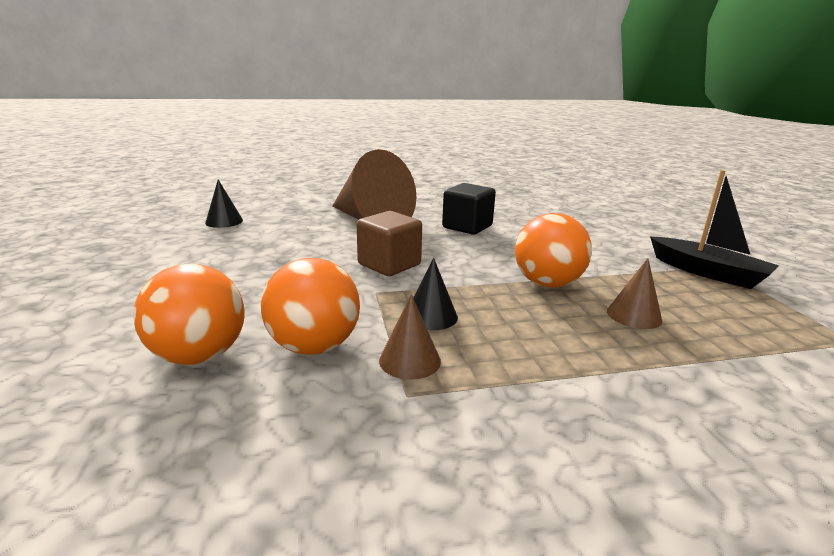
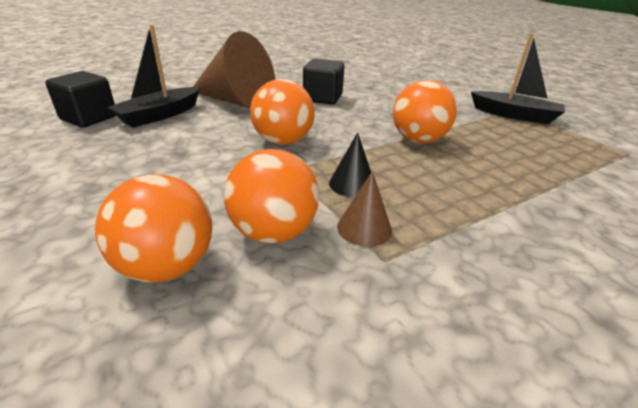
camera: 20 degrees left, 10 degrees up
black cone [205,180,243,228] -> black cube [45,71,116,128]
brown cube [357,211,422,276] -> orange ball [250,79,315,145]
brown cone [607,258,662,329] -> none
none -> black boat [107,25,200,127]

